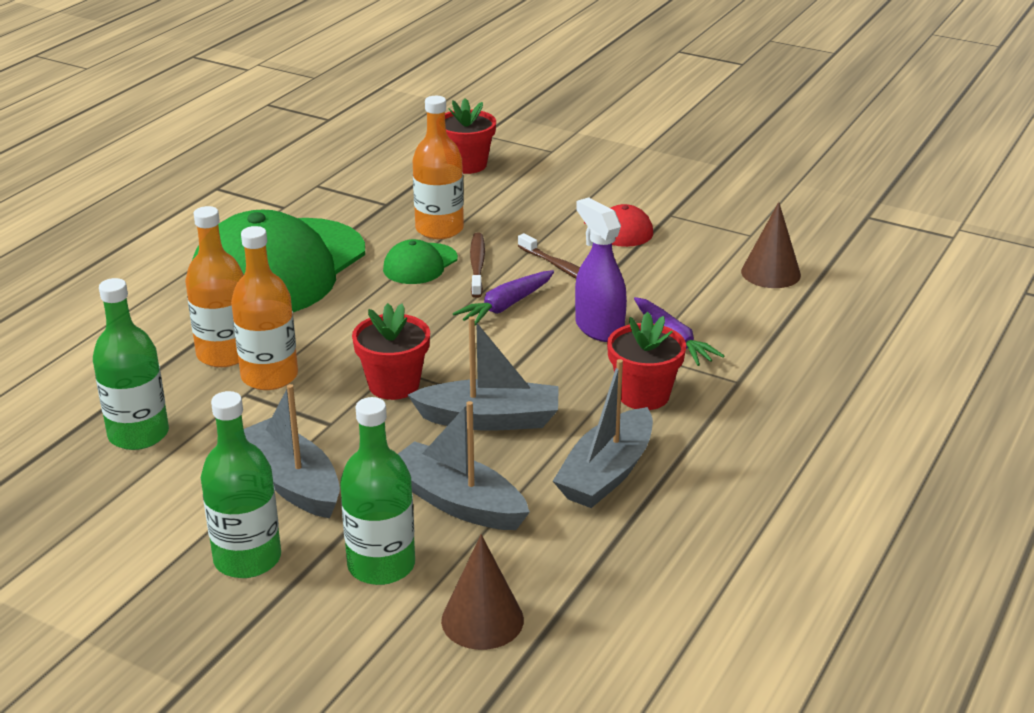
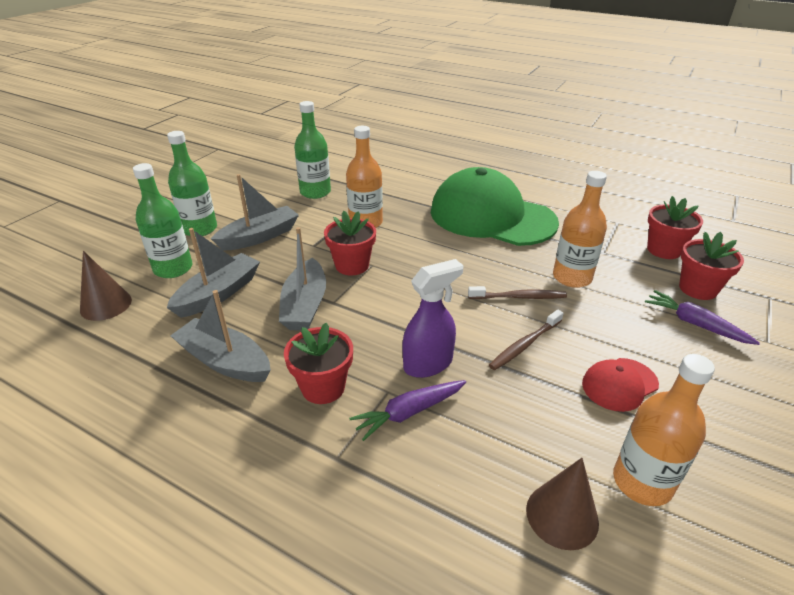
camera: 90 degrees right, 5 degrees up
orange bottle [185,206,244,367] -> orange bottle moved to [613,354,715,506]
green cap [383,239,458,284] -> none
purple carrot [453,270,554,326] -> purple carrot moved to [645,290,760,345]
none -> red flower pot [647,196,703,259]

